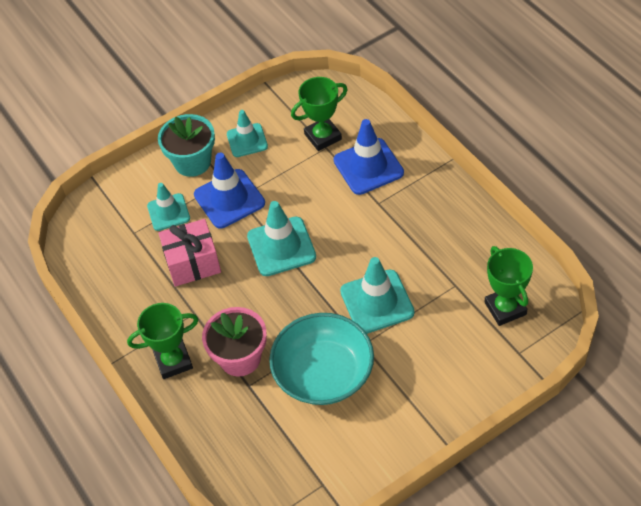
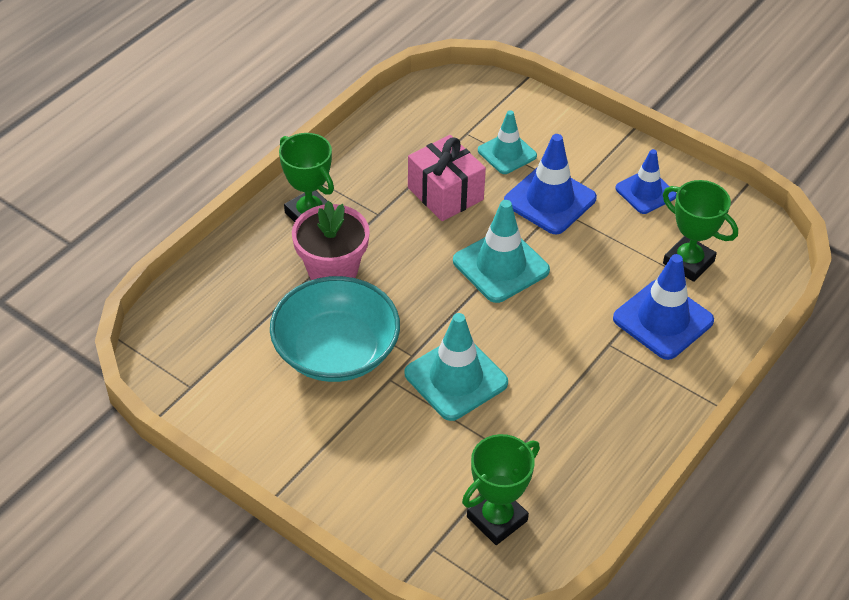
camera: 65 degrees right, 5 degrees down
turquoise flower pot [158,114,215,177] -> none
turquoise traffic cone [227,110,268,157] -> blue traffic cone [615,149,677,214]

